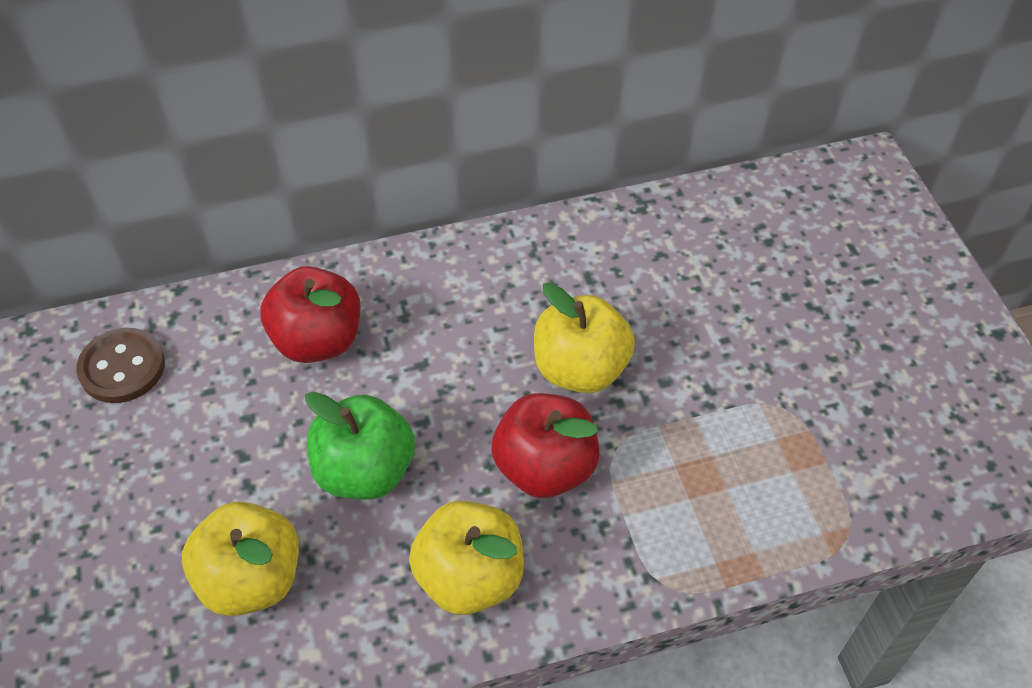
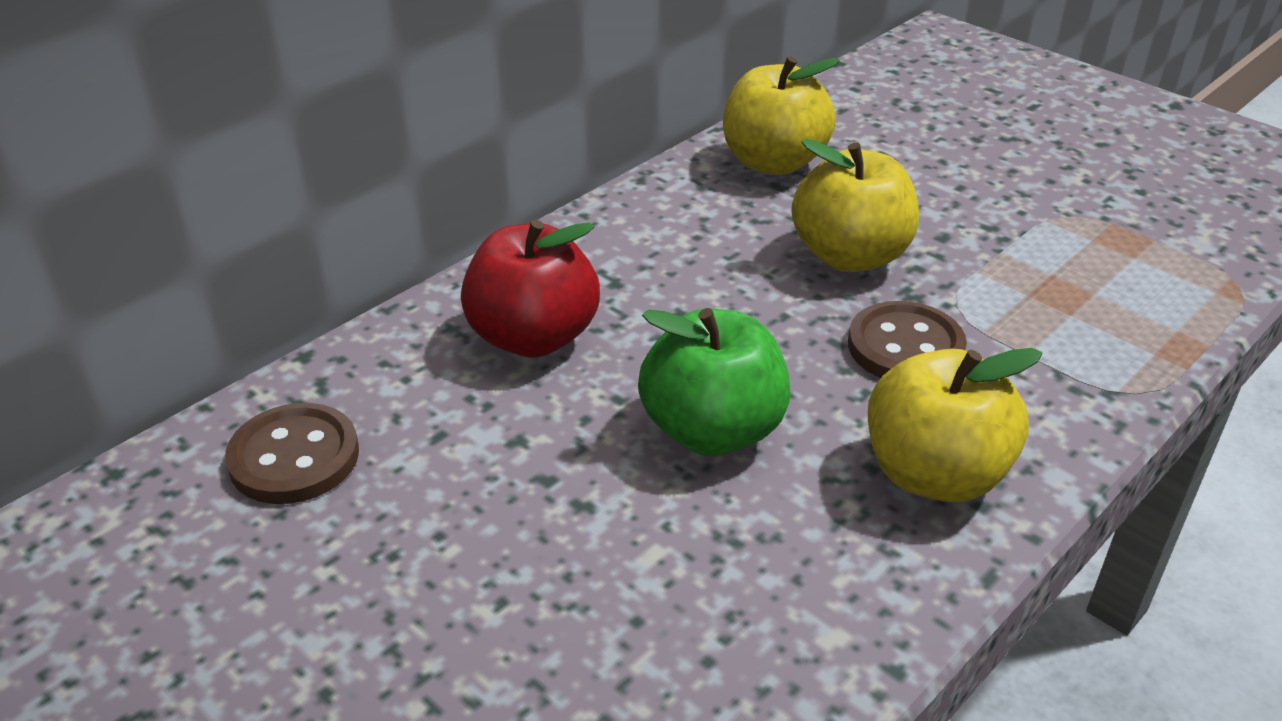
camera: 30 degrees left, 15 degrees down
yellow apple [182,501,299,616] -> yellow apple moved to [723,56,840,175]
red apple [491,393,600,498] -> brown button [848,301,967,378]

